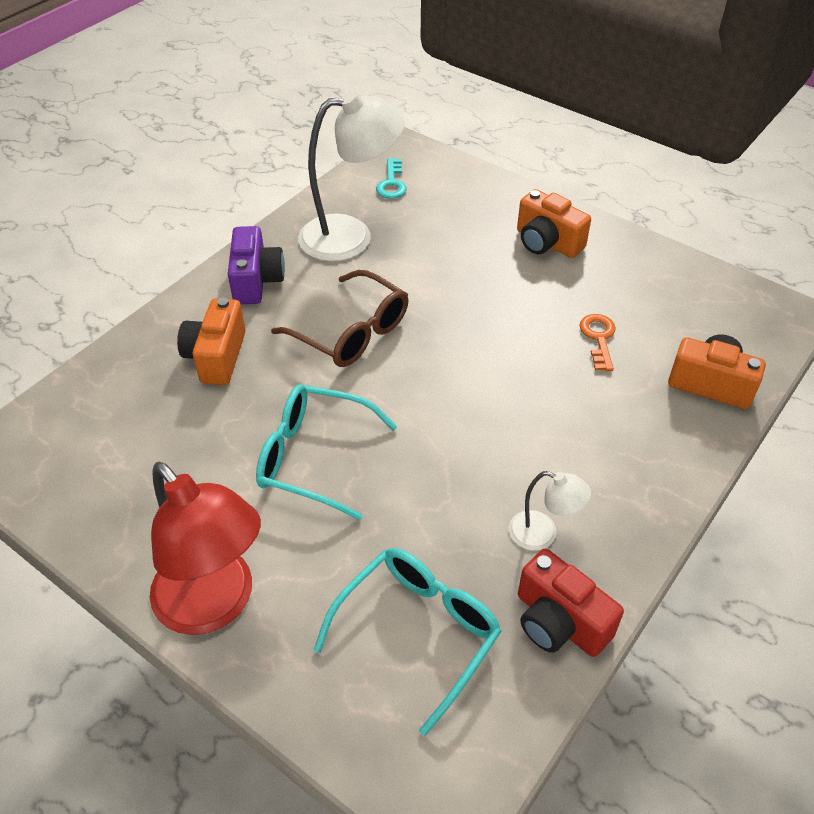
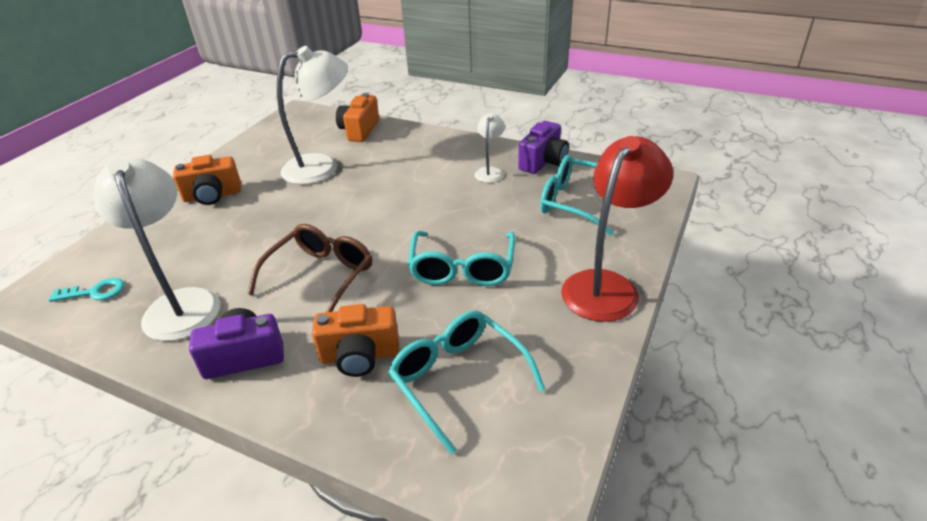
camera: 100 degrees left, 10 degrees down
orange camera [517,189,591,258] -> orange camera turned 45 degrees clockwise [173,155,241,205]
red camera [518,549,624,657] -> purple camera [518,121,569,174]
orange key [579,314,616,371] -> white lamp [277,46,348,185]
none -> turquoise glasses [388,310,546,455]

